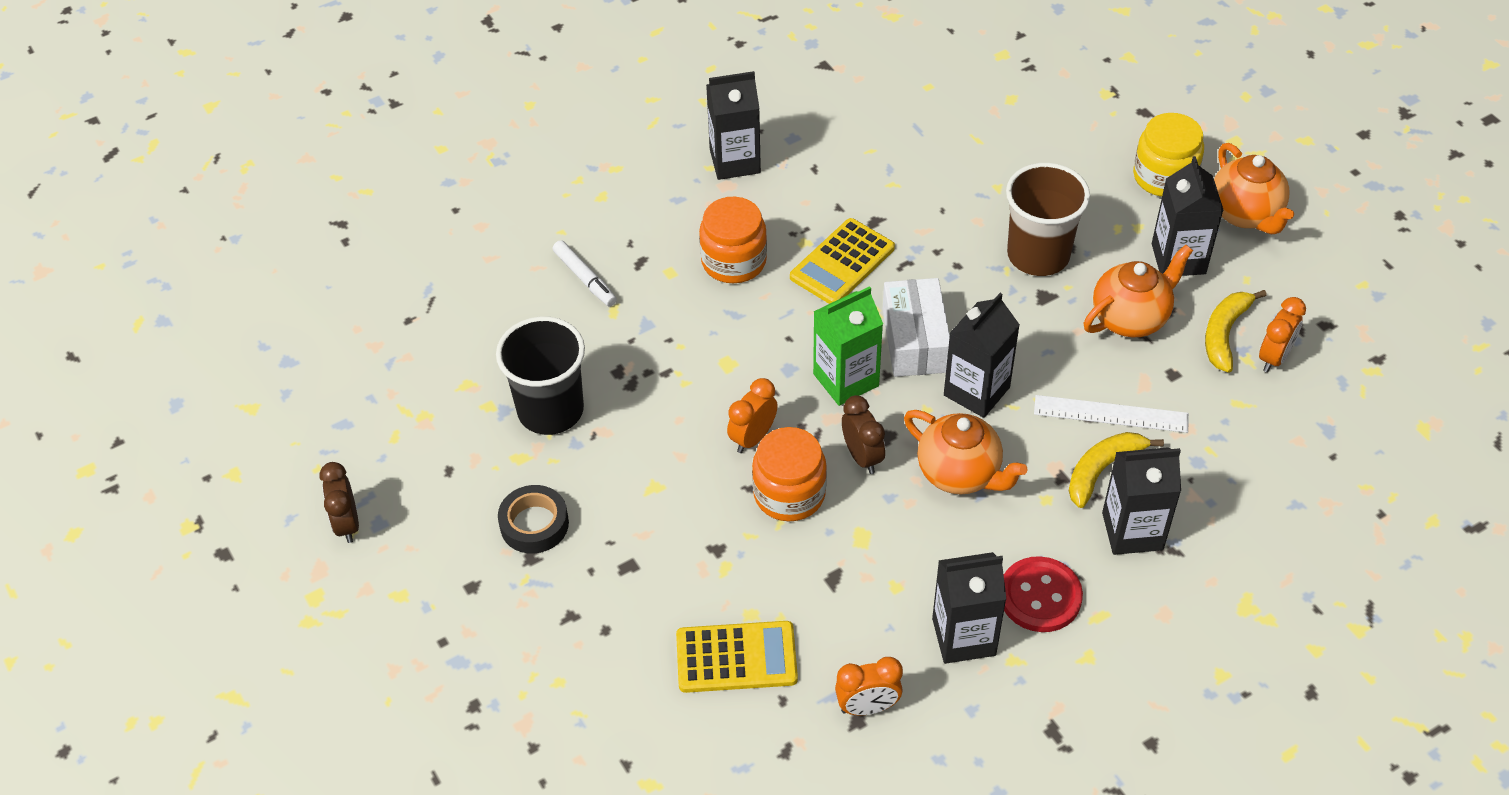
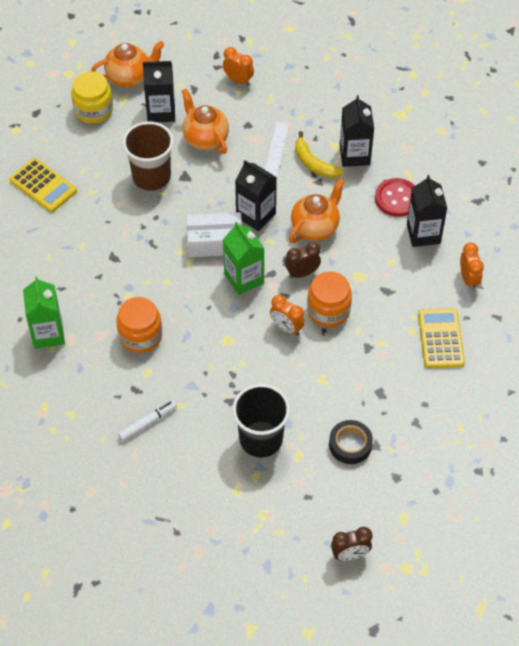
camera: 90 degrees left, 5 degrees up
black carton [706,71,761,180] -> green carton [23,276,65,349]
yellow calculator [790,218,895,304] -> yellow calculator moved to [9,158,77,212]
yellow banana [1205,290,1267,373] -> none

